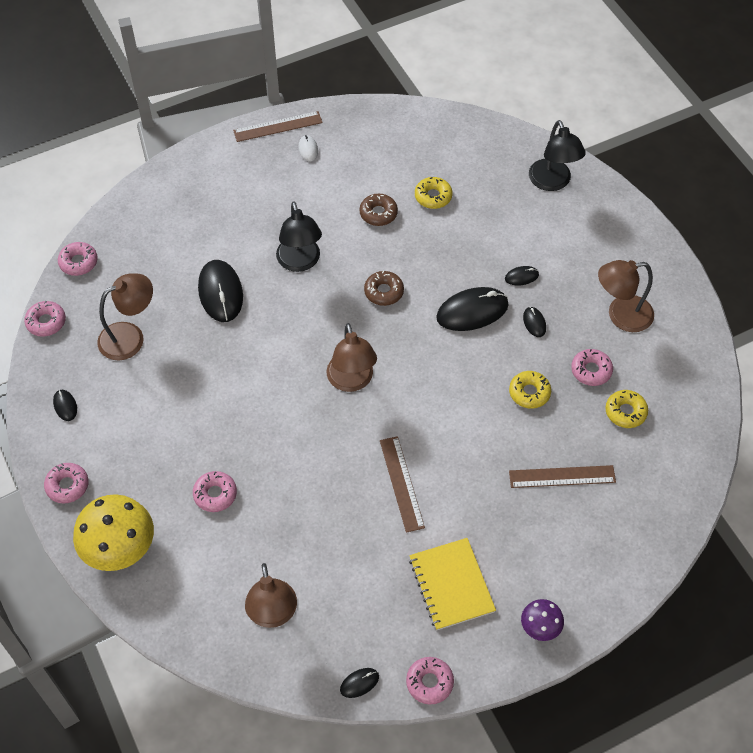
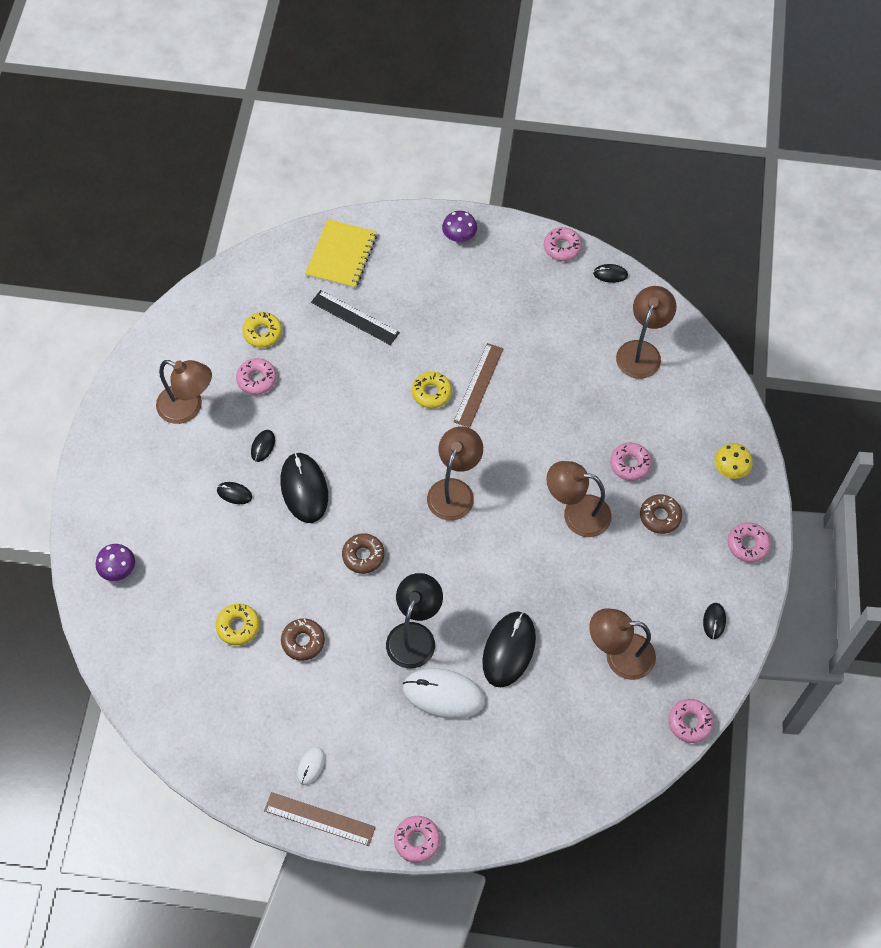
camera: 145 degrees left, 5 degrees up
pink donut [58,242,98,276] -> pink donut moved to [394,816,440,863]
yellow mushroom [73,494,154,571] -> yellow mushroom [714,443,753,479], size x0.52
yellow notebook [409,538,496,630] -> yellow notebook moved to [305,219,377,289]
black mouse [436,287,509,331] -> black mouse turned 60 degrees clockwise [280,452,328,523]
yellow donut [509,371,551,408] -> yellow donut moved to [412,372,452,408]
brown ruler [509,465,616,488] -> black ruler [311,290,400,345]
black lamp [529,120,586,191] -> purple mushroom [96,544,135,581]
none -> white mouse [403,668,485,719]
none -> brown lamp [546,461,611,537]
none -> brown donut [640,494,682,534]

